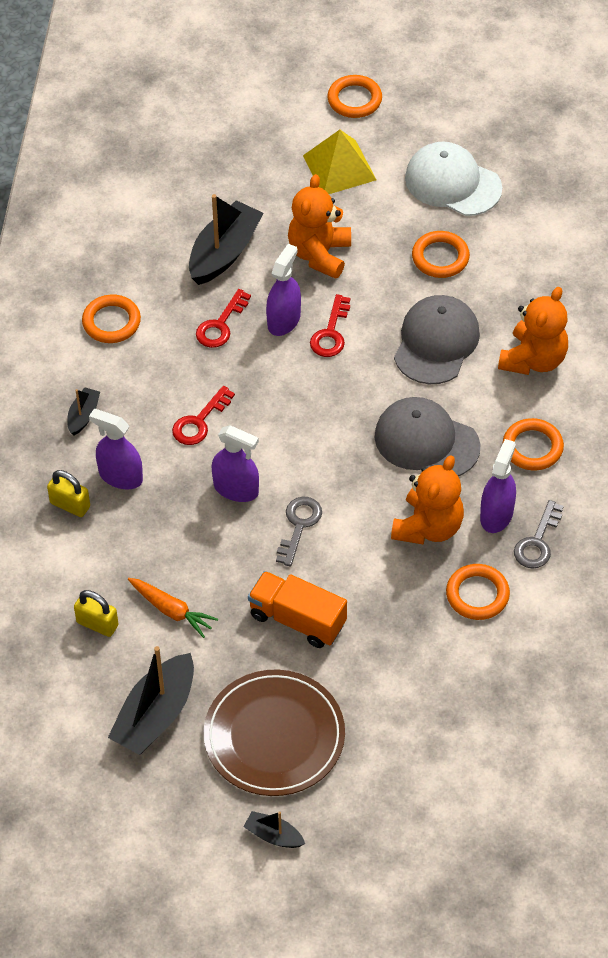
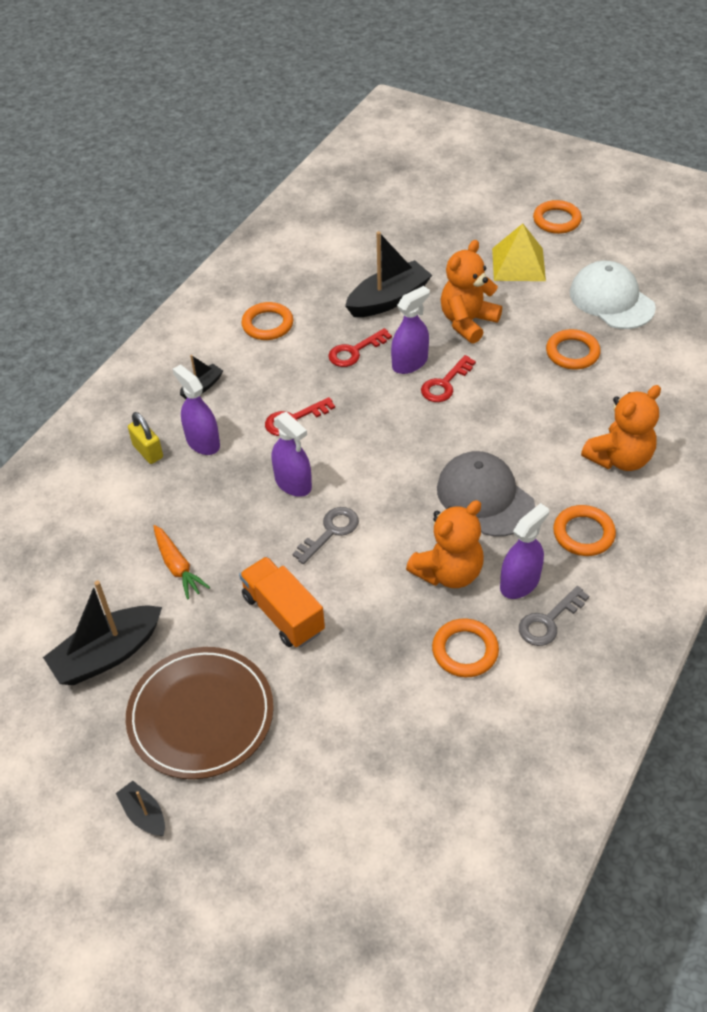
camera: 25 degrees right, 5 degrees down
yellow padlock [74,590,118,637] -> none
grey cap [394,295,480,384] -> none

